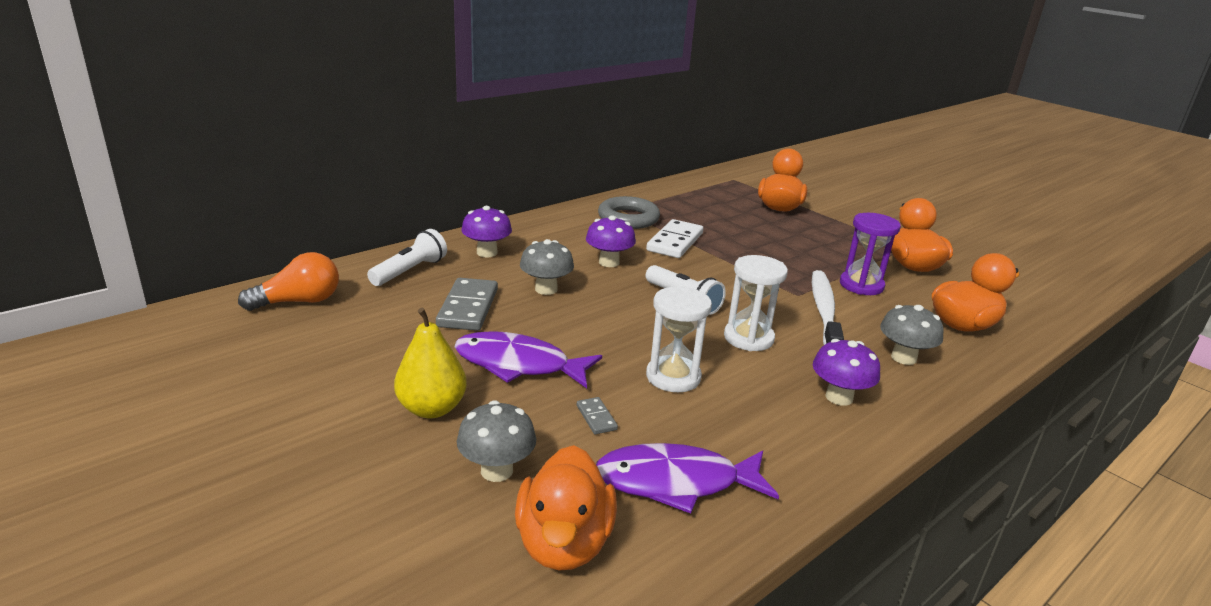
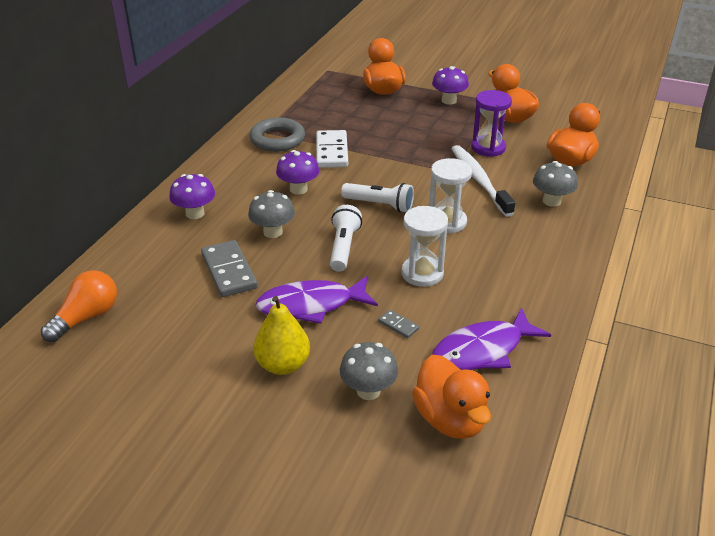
camera: 25 degrees left, 10 degrees up
white flashlight [367,229,447,286] -> white flashlight moved to [330,205,362,272]
purple mushroom [813,339,880,406] -> purple mushroom moved to [432,66,469,105]

